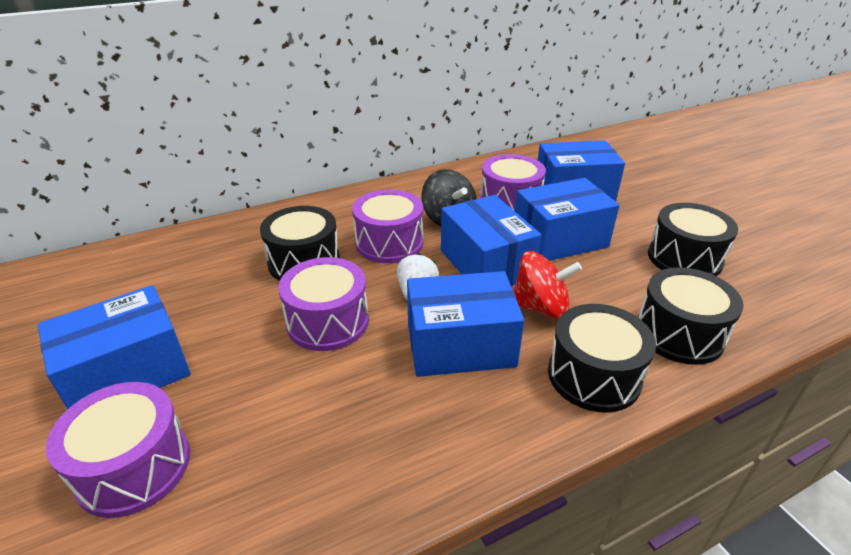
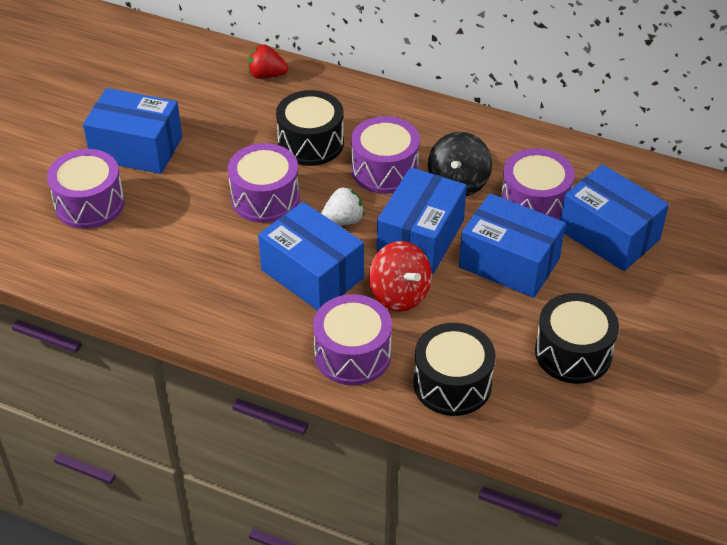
camera: 50 degrees right, 10 degrees up
black drum [548,304,656,412] -> purple drum [313,294,392,385]
none -> red strawberry [248,44,288,79]

